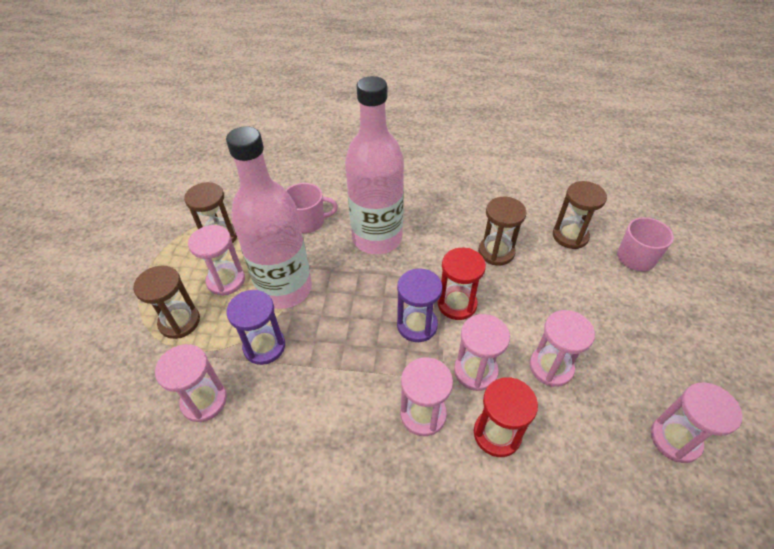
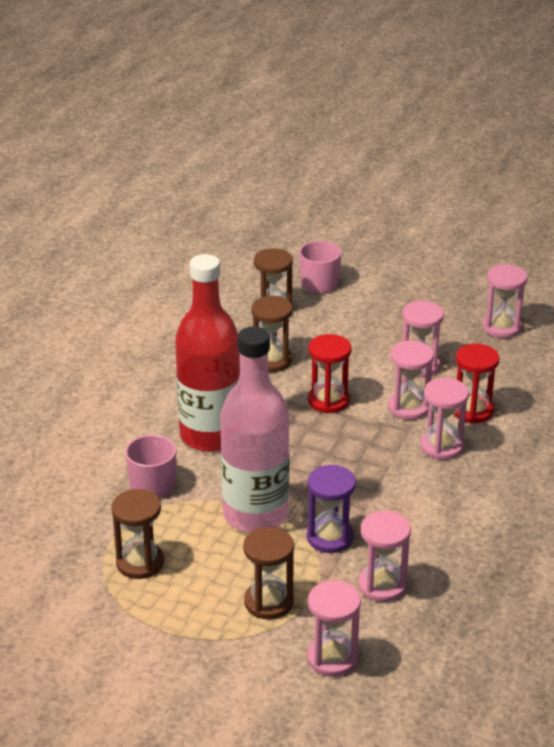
camera: 75 degrees left, 15 degrees down
pink hourglass [188,225,245,296] -> pink hourglass moved to [307,580,361,677]
pink bottle [345,76,404,254] -> red bottle [175,254,240,452]
purple hourglass [397,268,442,342] -> none

